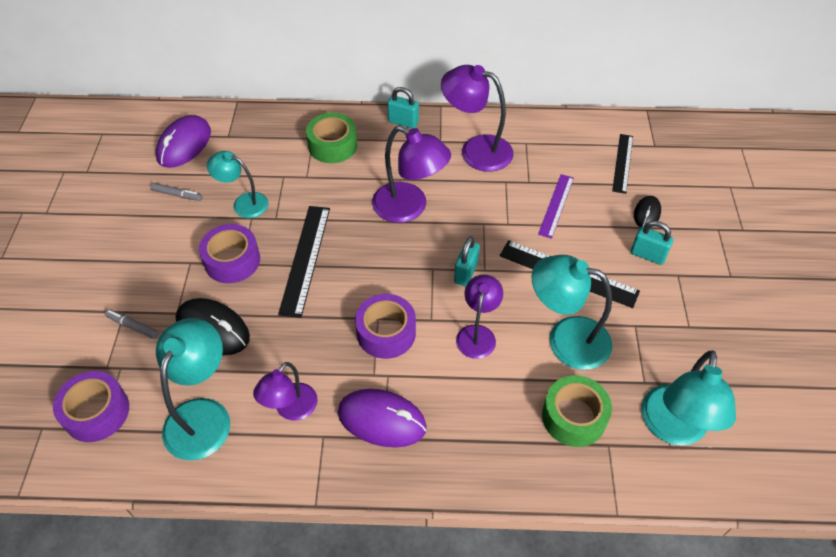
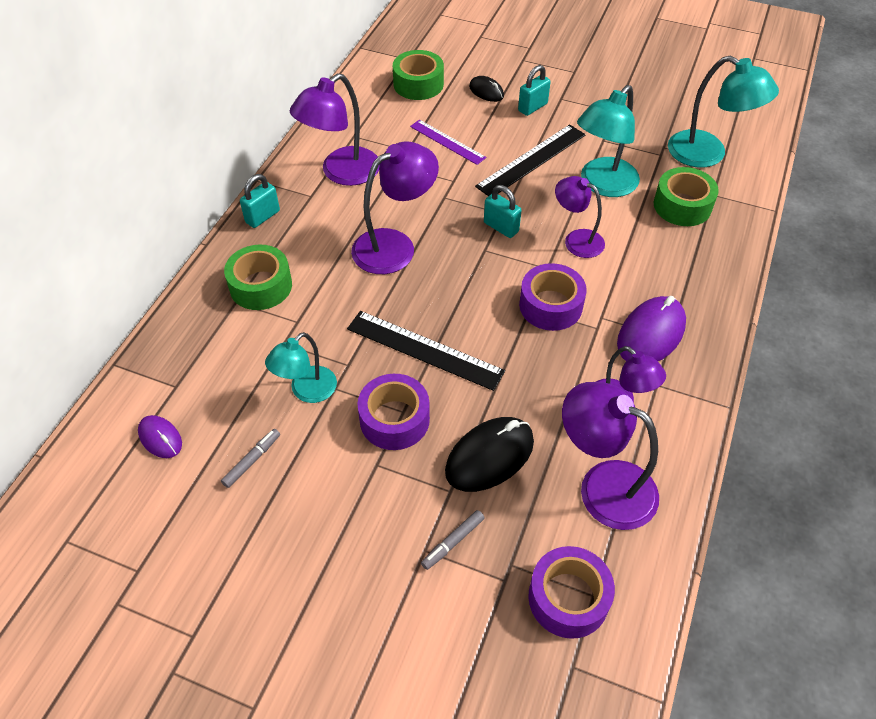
camera: 70 degrees left, 0 degrees up
purple mouse [156,115,211,168] -> purple mouse [138,415,182,458], size x0.56
turquoise lamp [156,318,230,460] -> purple lamp [562,382,659,530]
black ruler [612,134,633,194] -> green tape [393,50,444,100]

